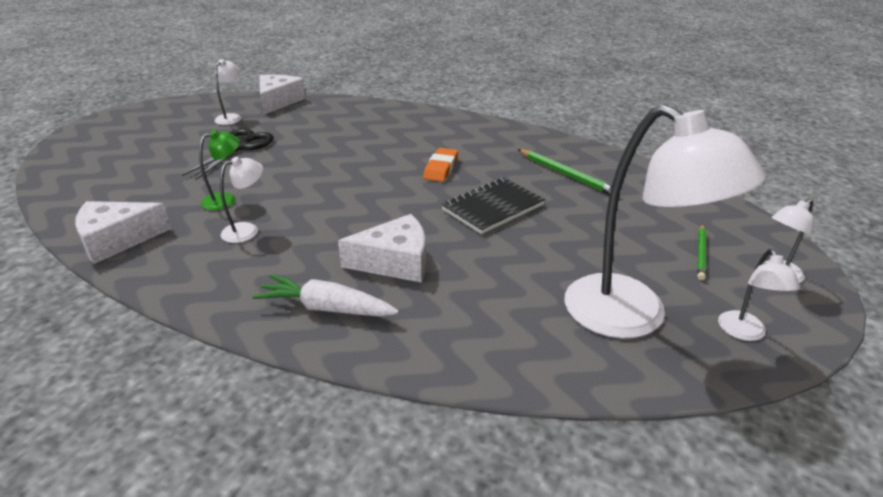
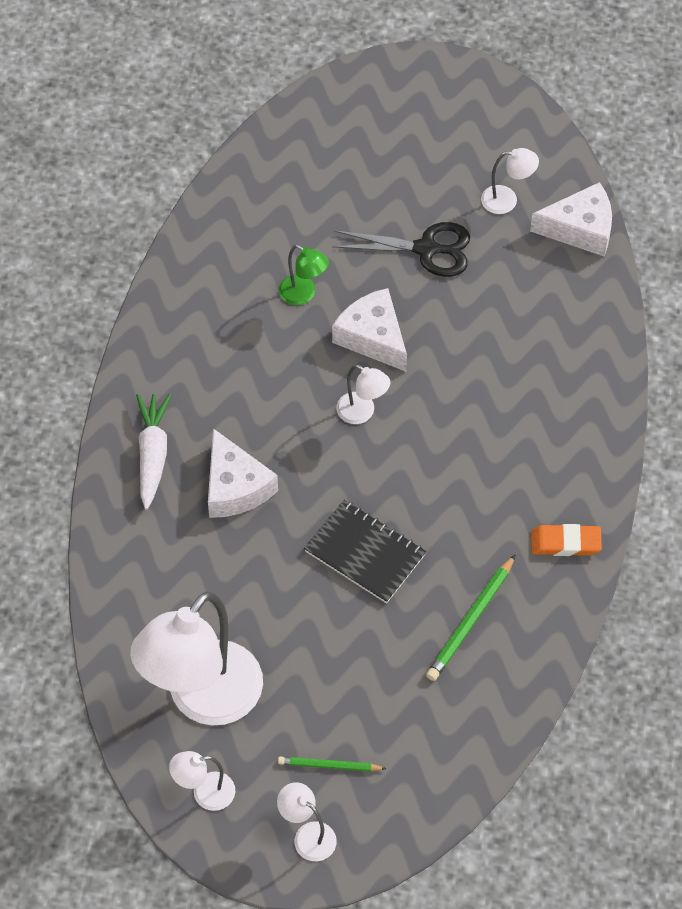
camera: 75 degrees right, 25 degrees up
white cheese [75,201,171,264] -> white cheese moved to [332,288,407,372]
white lamp [220,157,263,243] -> white lamp moved to [336,364,390,424]
orange eraser [423,148,458,182] -> orange eraser moved to [531,524,602,556]

